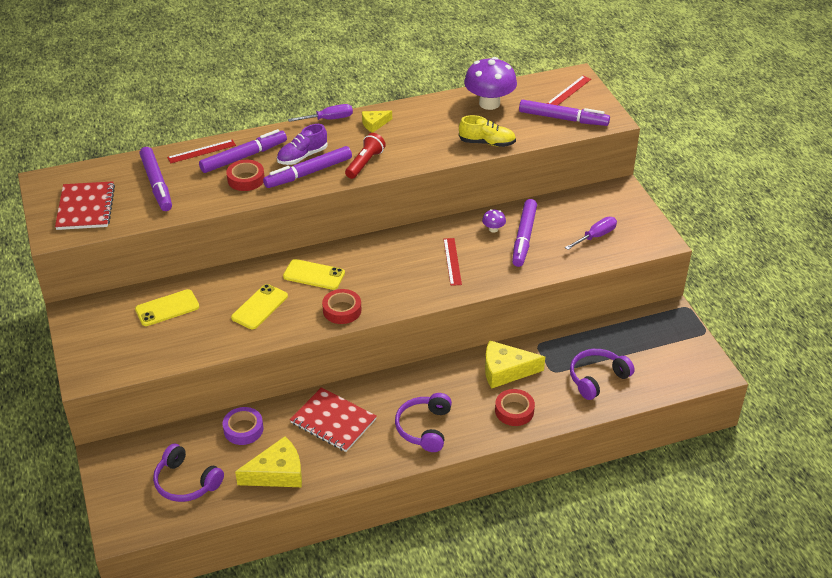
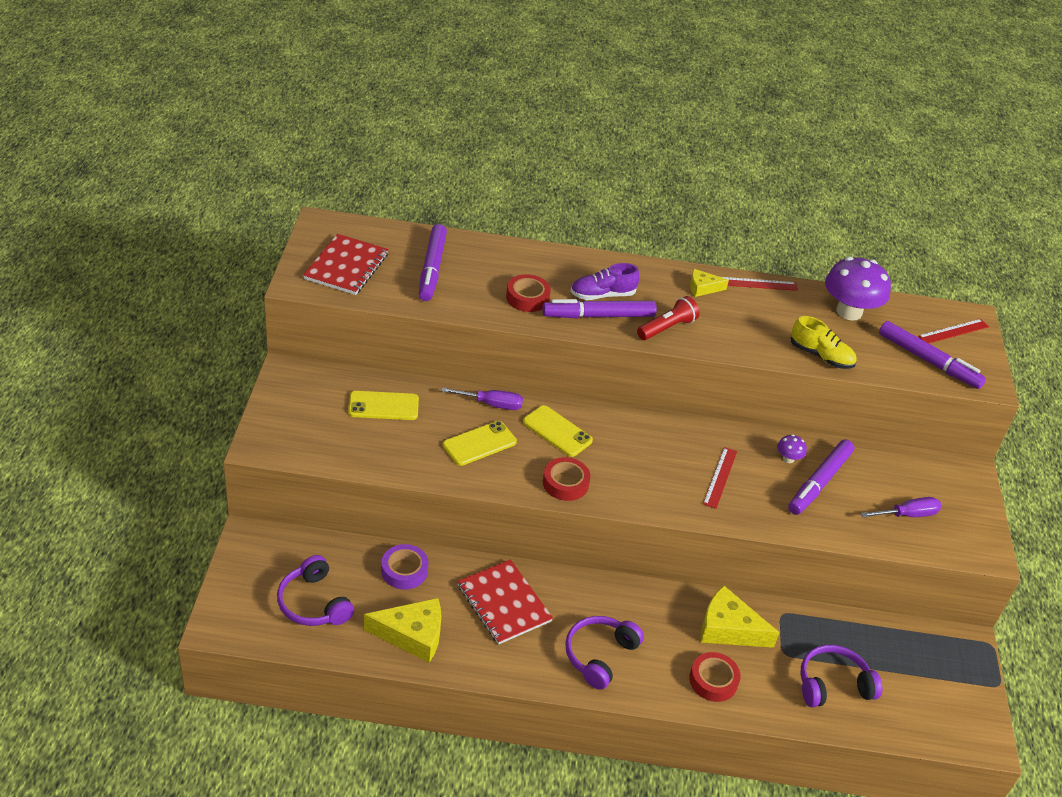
camera: 20 degrees right, 0 degrees up
red ruler [167,140,236,163] -> red ruler moved to [722,277,798,291]
purple marker [199,129,287,173] -> none
purple screwdriver [288,104,353,122] -> purple screwdriver moved to [441,387,523,410]

